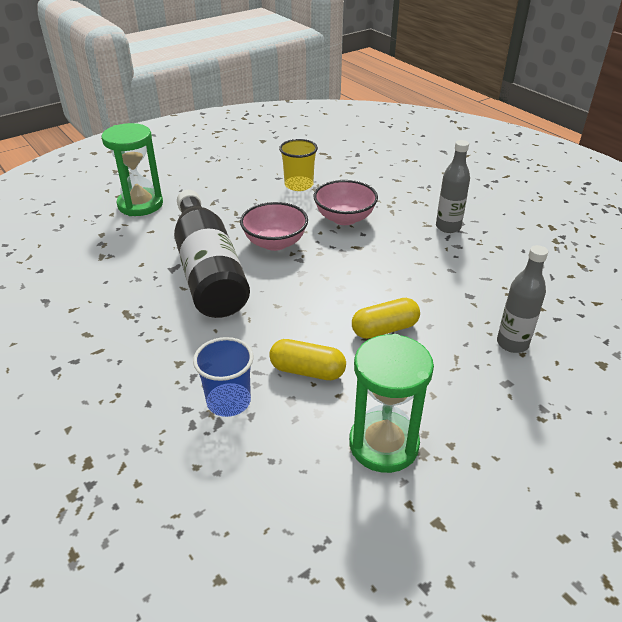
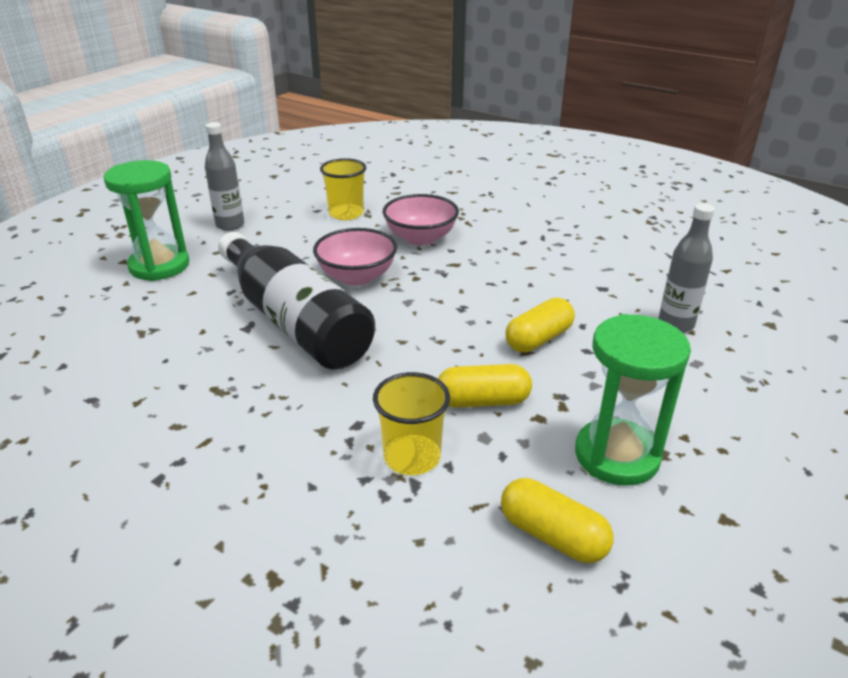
camera: 20 degrees left, 5 degrees down
blue cup [193,337,254,417] -> yellow cup [373,372,450,475]
grey bottle [436,140,470,233] -> grey bottle moved to [205,122,244,231]
none -> yellow capsule [501,478,613,563]

